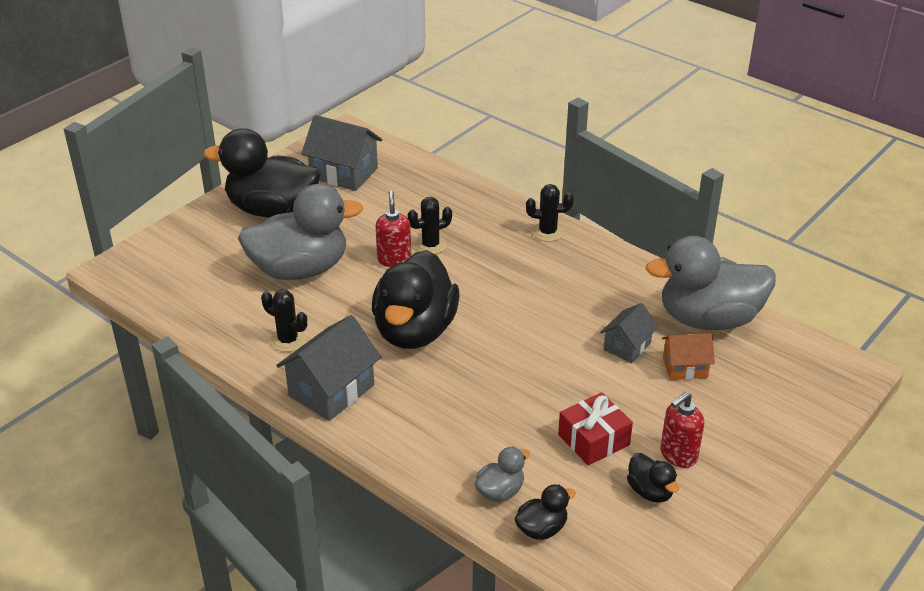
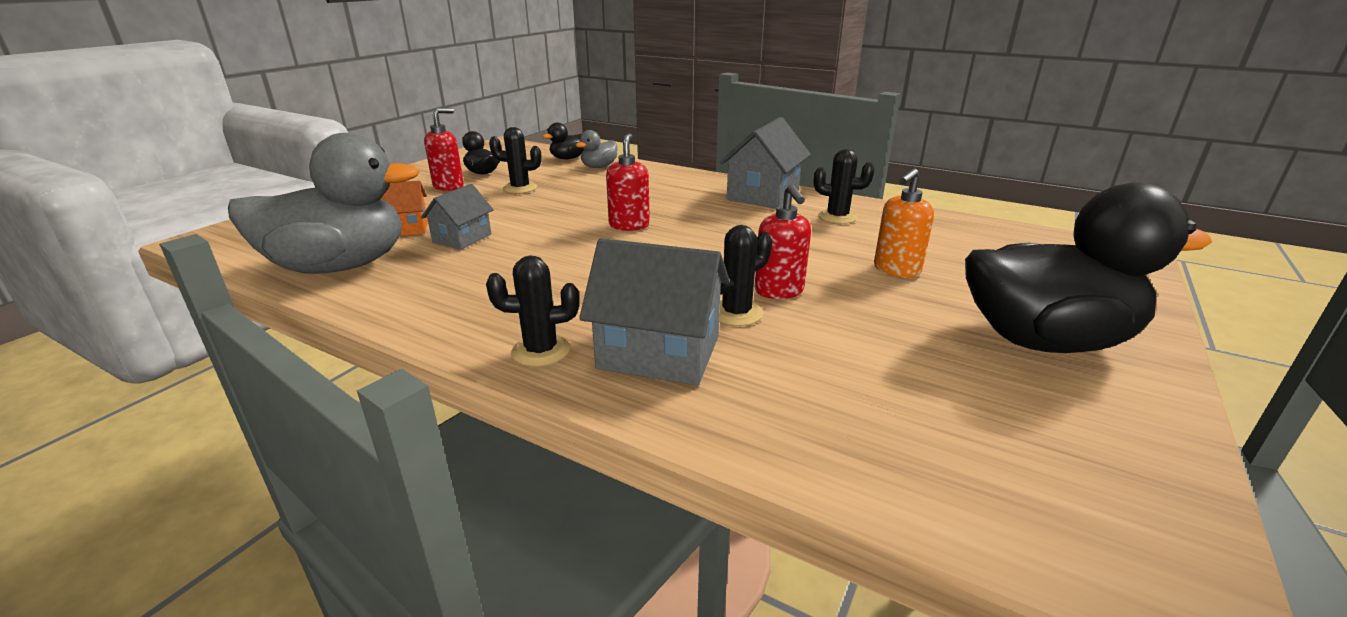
camera: 170 degrees right, 10 degrees down
grey duck [238,184,363,280] -> orange soap dispenser [874,169,934,278]
grey house [301,115,382,191] -> grey house moved to [579,238,730,385]
black duck [372,250,460,349] -> none
red gift [558,392,633,465] -> black cactus [489,127,542,194]
none -> red soap dispenser [606,133,650,231]

